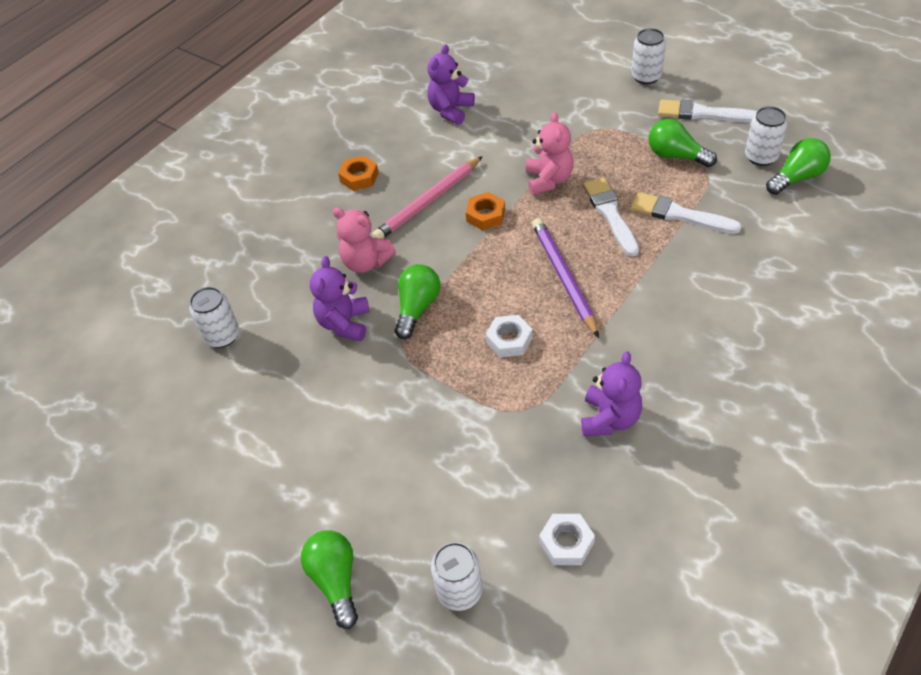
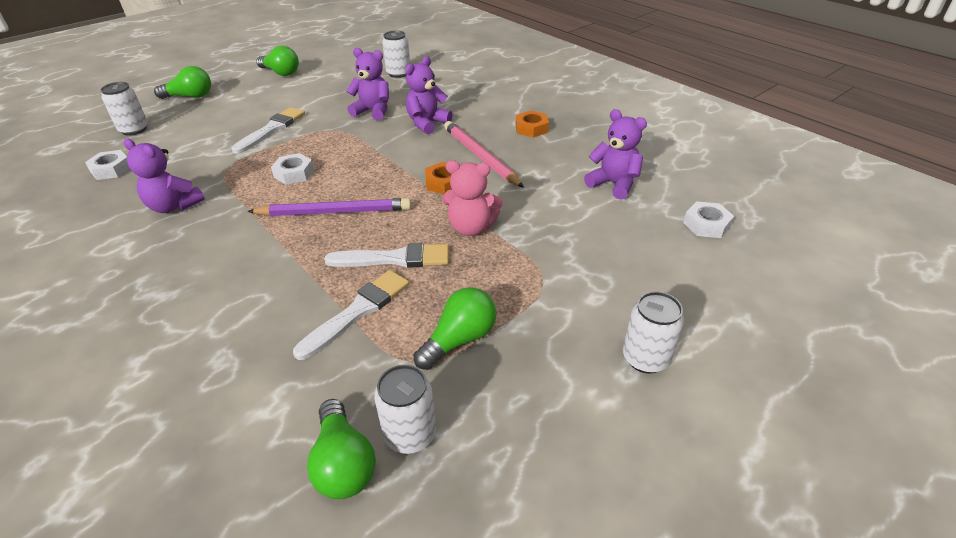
camera: 100 degrees right, 10 degrees down
pink teddy bear [333,207,396,273] -> purple teddy bear [405,56,453,134]
green light bulb [395,264,440,339] -> green light bulb moved to [256,46,299,76]
white brush [658,99,757,122] -> white brush moved to [232,107,305,154]
none -> white nut [683,201,734,238]

